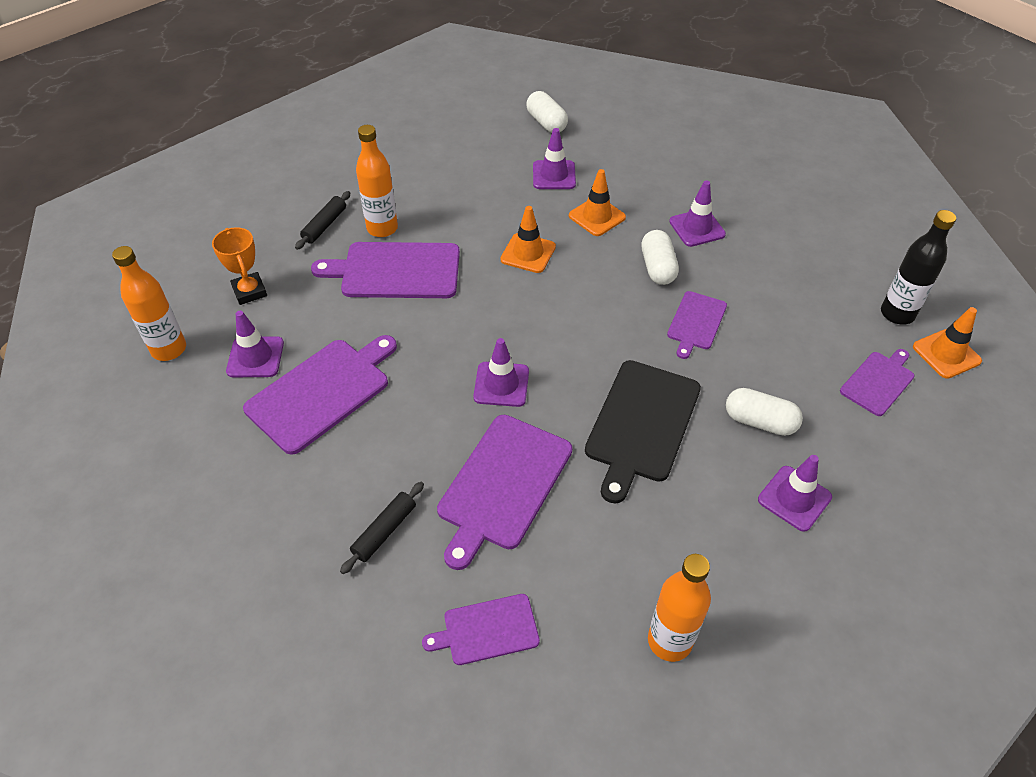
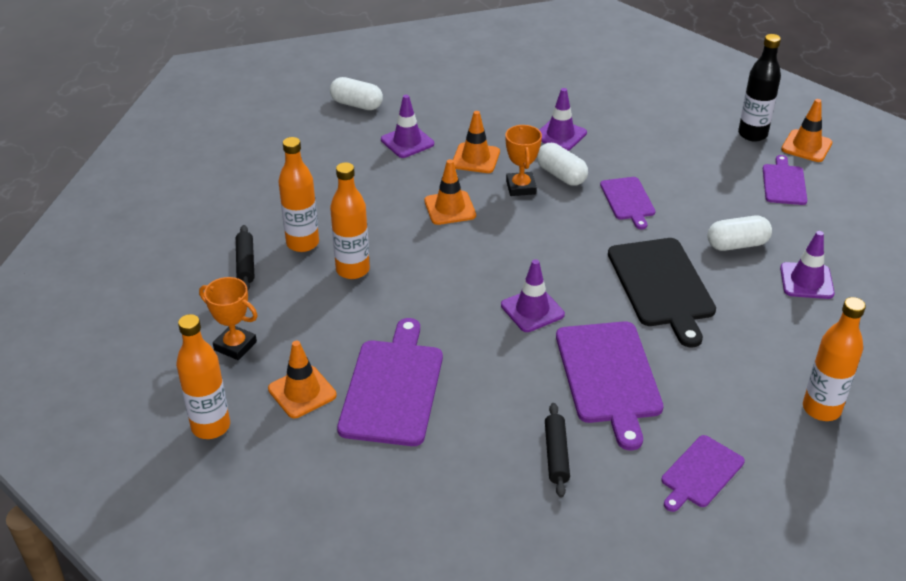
camera: 35 degrees left, 10 degrees down
purple traffic cone [226,311,284,377] -> orange traffic cone [268,341,337,418]
purple cutting board [311,242,460,298] -> orange bottle [330,162,370,279]
none -> orange trophy [505,125,542,196]

